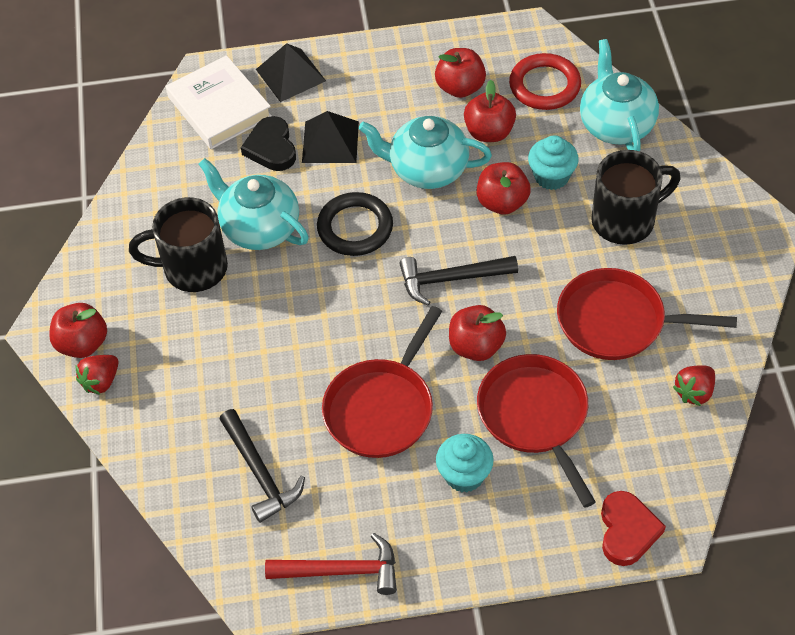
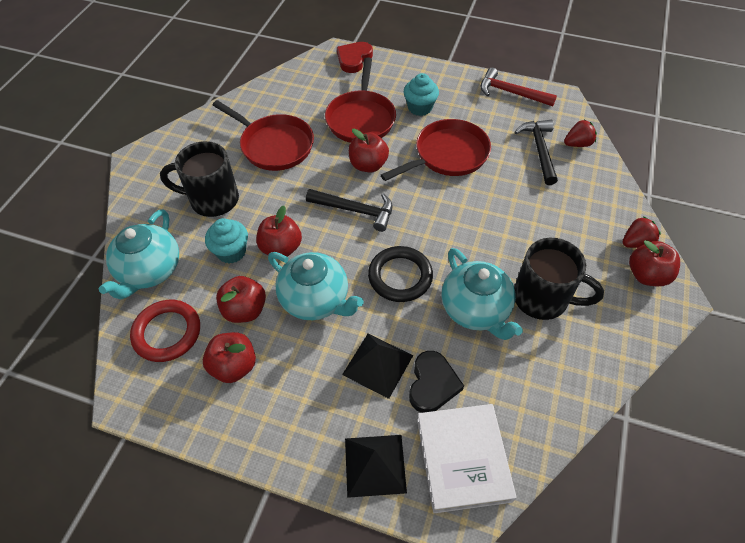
camera: 155 degrees left, 0 degrees up
red strawberry [673,365,715,406] -> red strawberry moved to [564,119,597,147]

